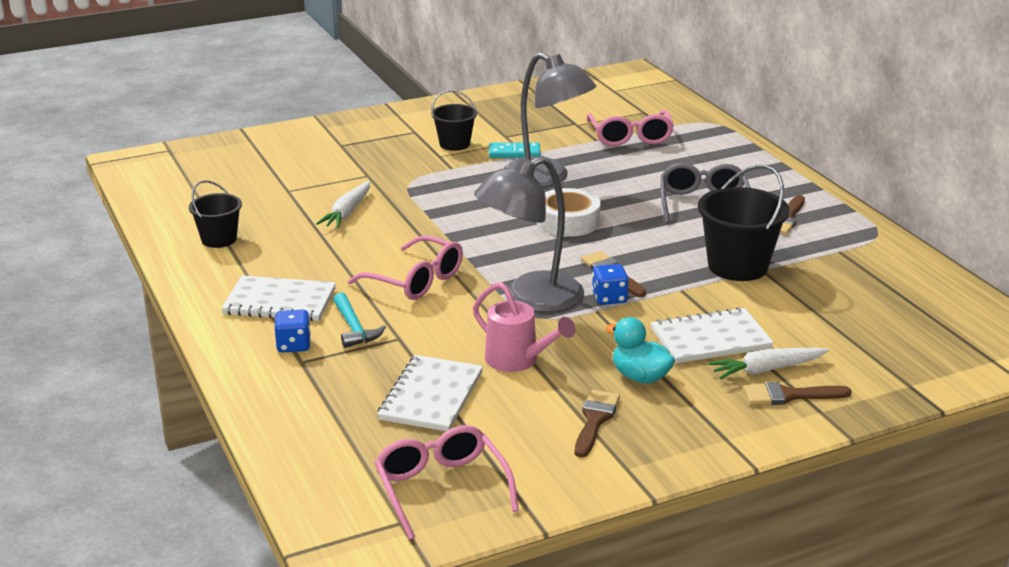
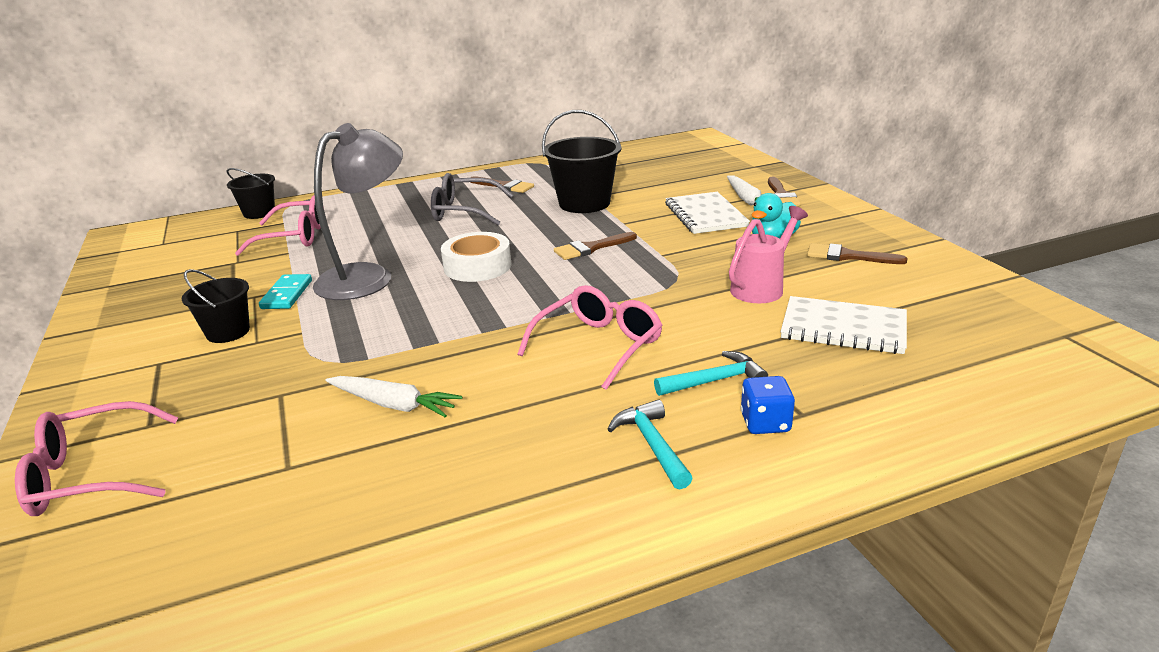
camera: 85 degrees left, 0 degrees up
black bucket [189,180,242,248] -> black bucket moved to [226,168,275,219]
white notebook [221,275,336,321] -> turquoise hammer [607,399,693,490]
pink glasses [375,425,519,540] -> pink glasses moved to [15,401,179,516]
grey lamp [474,156,584,312] -> none
blue dice [592,264,629,305] -> none

